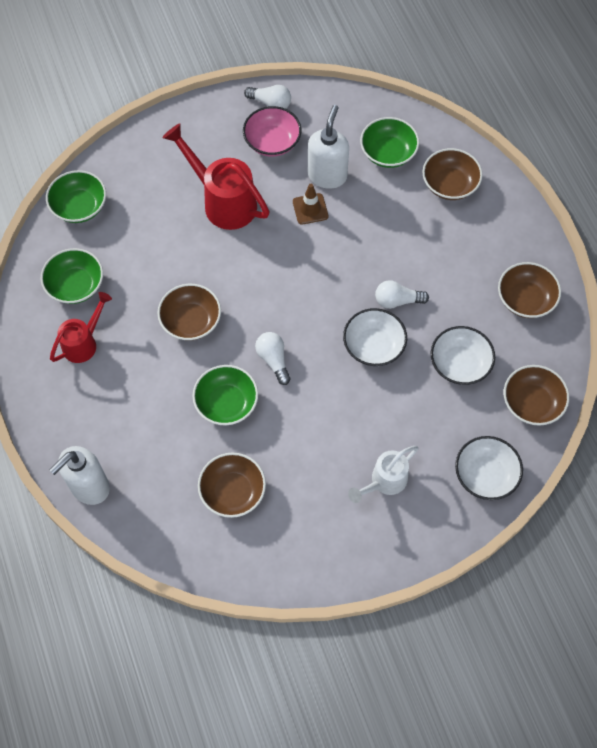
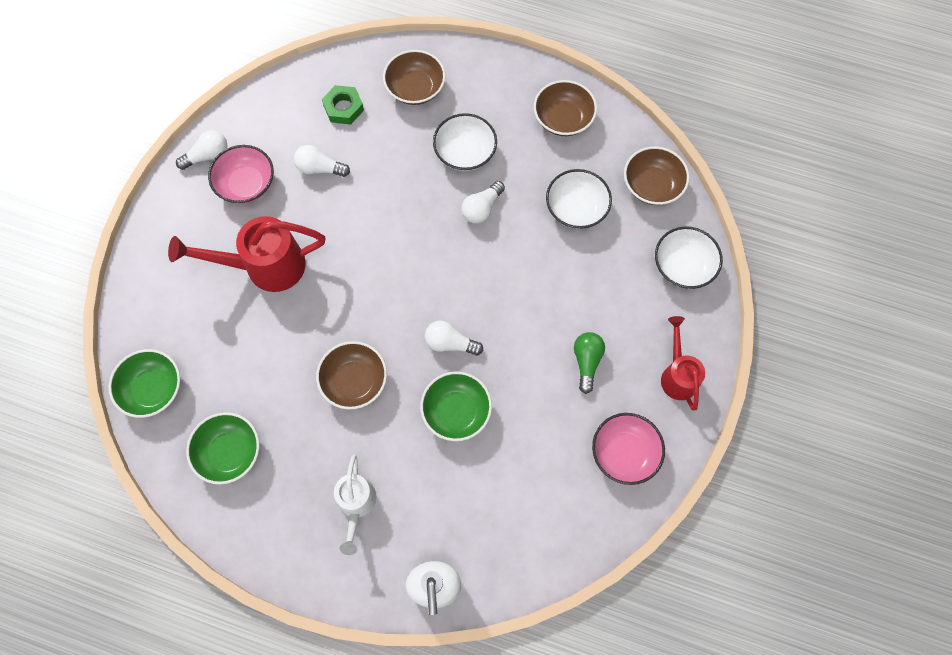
camera: 50 degrees left, 5 degrees up
red watering can [50,292,112,363] -> red watering can moved to [661,316,705,411]
brown bowl [198,453,266,518] -> none
brown traffic cone [293,184,328,225] -> none
white soap dispenser [308,105,349,189] -> white light bulb [294,145,350,177]
white bowl [343,308,407,366] -> white bowl moved to [433,113,497,171]
white watering can [348,446,419,503] -> white watering can moved to [334,454,376,555]
green bowl [360,117,419,168] -> green nut [322,85,364,125]
none -> green light bulb [574,332,605,394]
none -> pink bowl [592,413,665,485]

